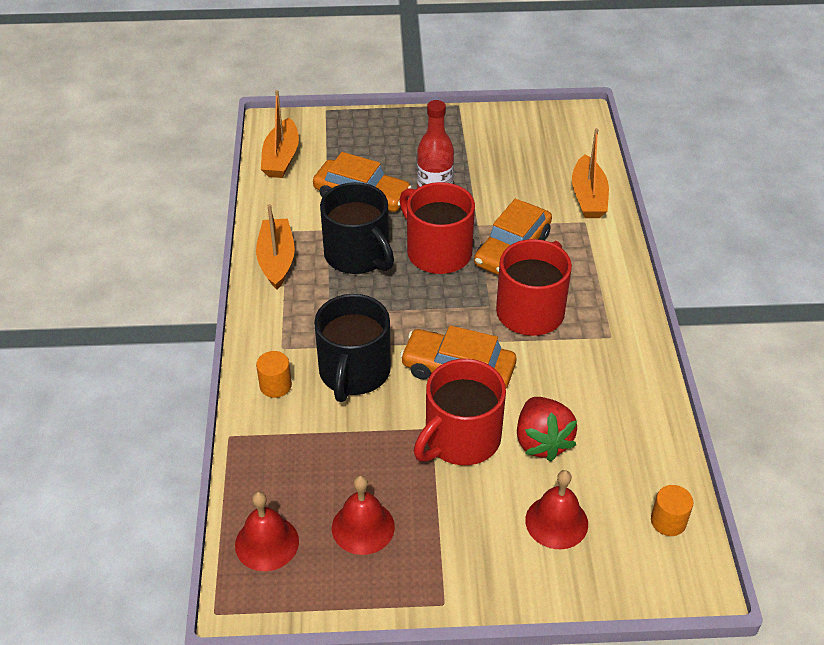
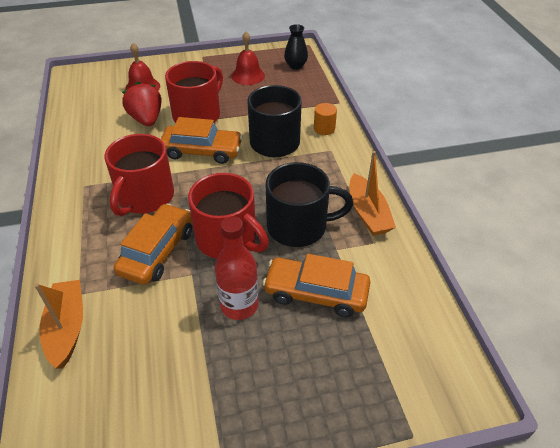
camera: 170 degrees right, 0 degrees up
red bell [235,492,299,571] -> black vase [284,24,308,70]
orange boat [261,90,299,178] -> none
black mug [320,182,394,274] -> black mug turned 135 degrees clockwise [266,162,353,247]
orange cylinder [651,485,693,536] -> none

